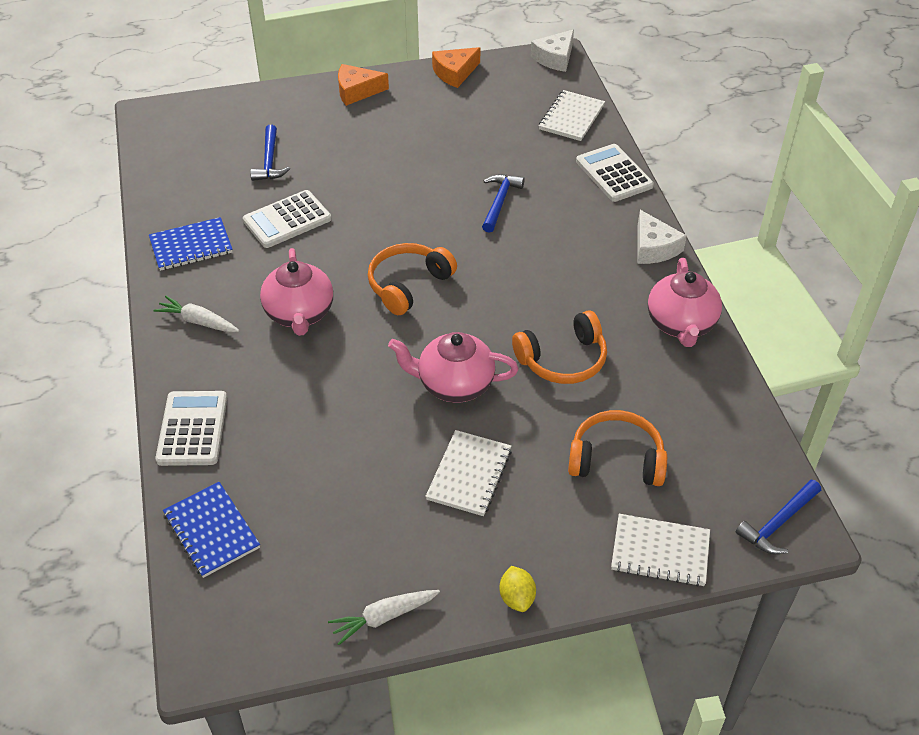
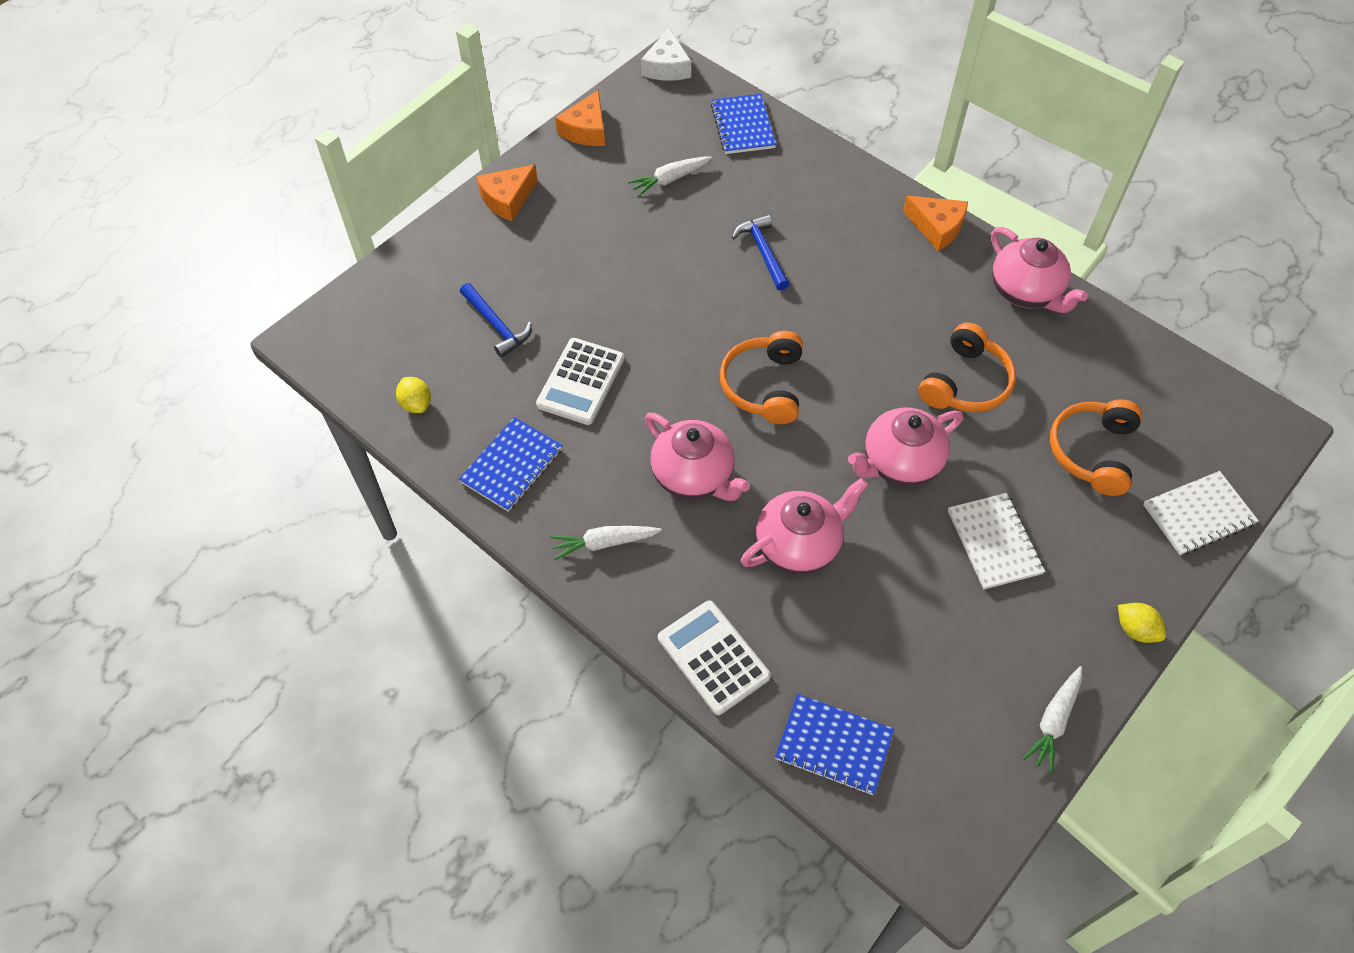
camera: 35 degrees left, 10 degrees up
white notebook [539,90,605,141] -> blue notebook [711,94,776,154]
orange headphones [568,410,667,486] -> orange headphones turned 45 degrees counterclockwise [1050,399,1142,496]
white calculator [576,144,654,202] -> none
white cheese [638,210,687,264] -> orange cheese [903,196,968,251]
blue hammer [736,480,821,554] -> none
none -> yellow lemon [396,377,431,413]
none -> white carrot [628,156,712,197]
none -> pink teapot [741,478,868,574]

